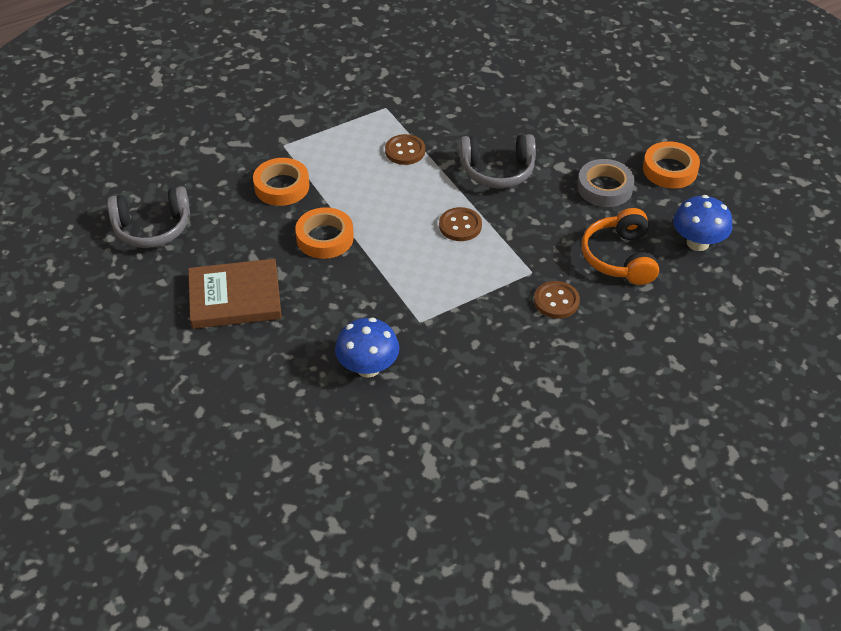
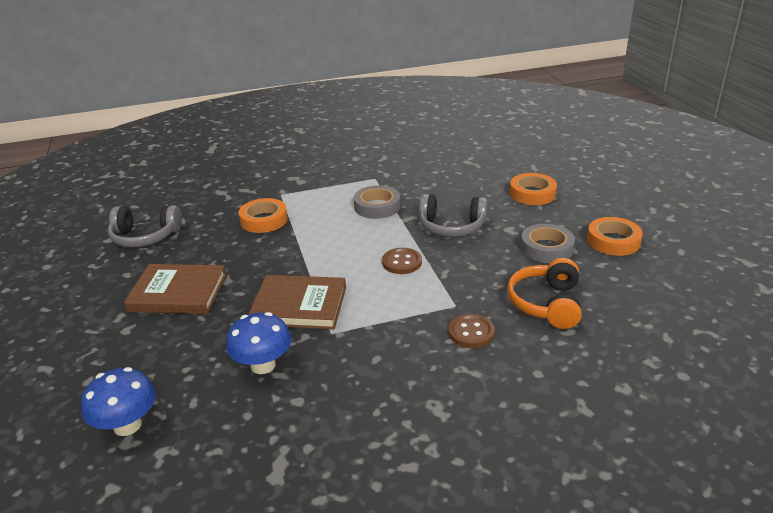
camera: 15 degrees right, 15 degrees down
orange tape [295,207,354,259] -> orange tape moved to [510,173,557,205]
brown button [385,134,425,165] -> grey tape [354,185,400,219]
blue mushroom [673,195,733,251] -> blue mushroom moved to [81,367,156,436]
none -> brown book [248,275,346,329]

